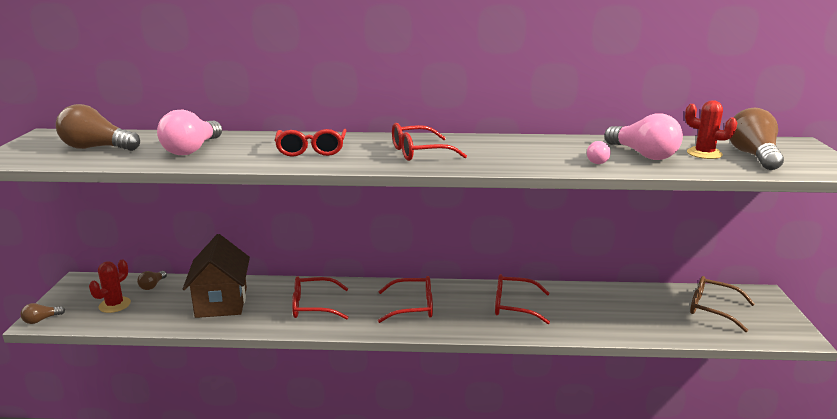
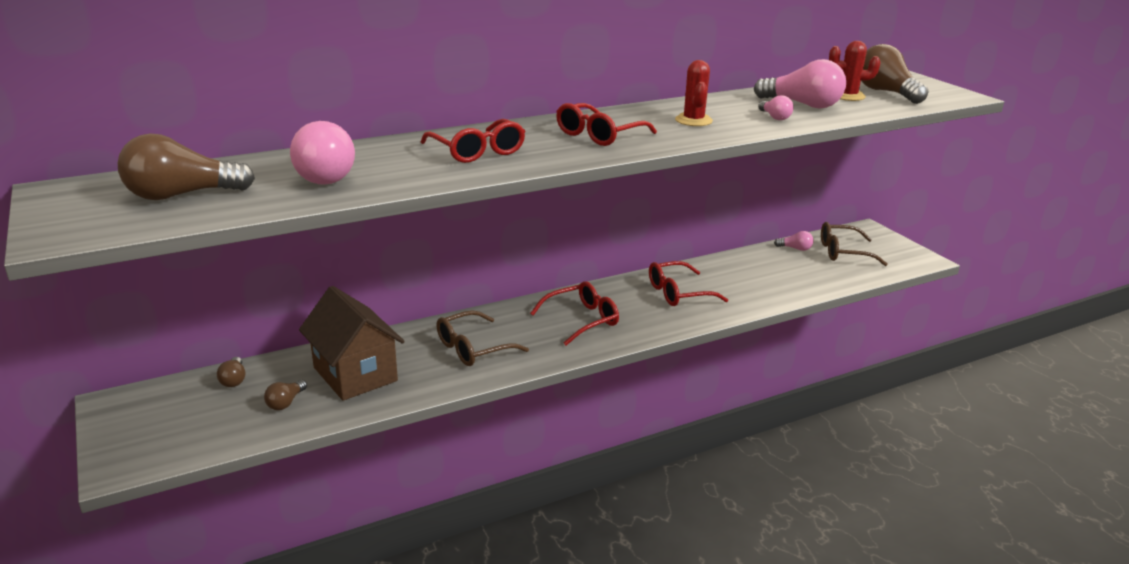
camera: 30 degrees left, 5 degrees up
brown light bulb [21,303,65,324] -> brown light bulb moved to [264,379,307,410]
red cactus [89,260,131,313] -> red cactus moved to [675,60,713,126]
red glasses [292,276,348,320] -> brown glasses [437,310,529,366]
none -> pink light bulb [774,231,814,251]

